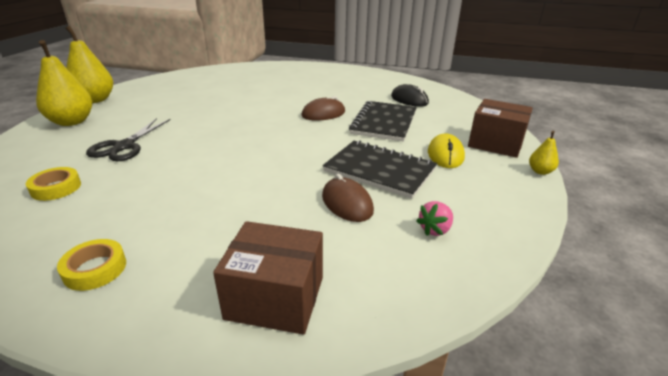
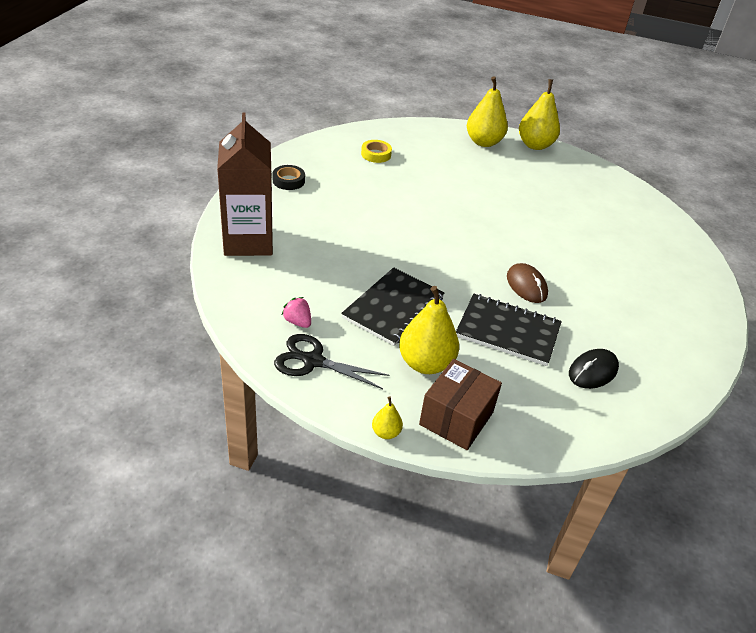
camera: 90 degrees right, 10 degrees up
yellow tape [57,239,126,291] -> black tape [272,165,305,190]
black scissors [86,118,171,161] -> black scissors moved to [274,334,390,389]
brown box [213,221,323,335] -> brown carton [217,112,273,256]
brown mouse [322,174,374,222] -> none
yellow mouse [428,134,465,168] -> yellow pear [399,286,459,374]

